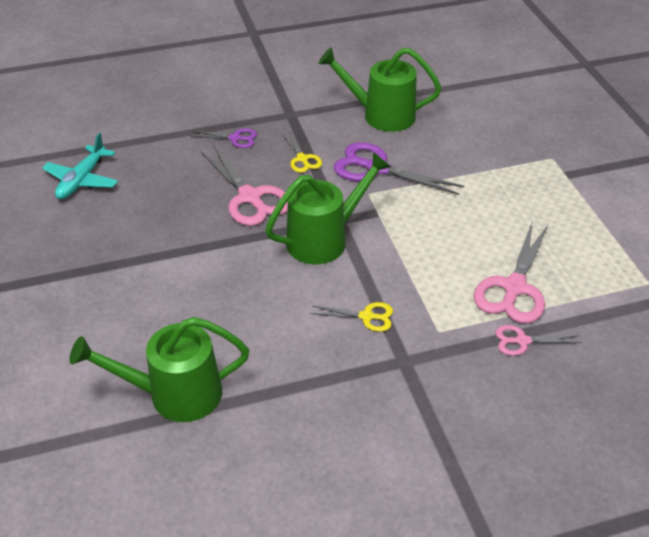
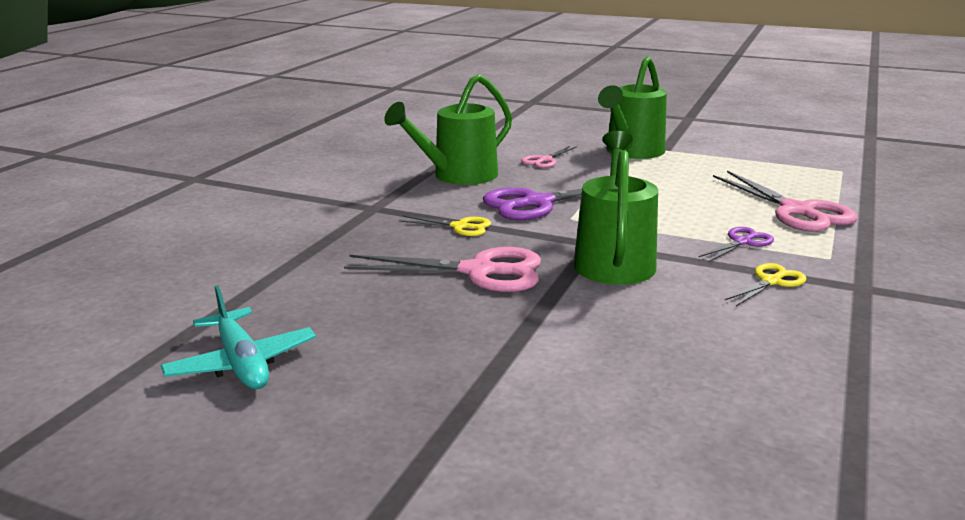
camera: 50 degrees left, 20 degrees down
green watering can [69,317,249,422] -> green watering can moved to [598,56,667,159]
purple scissors [192,128,257,148] -> purple scissors moved to [698,227,774,262]
pink scissors [495,325,581,356] -> pink scissors moved to [521,146,577,168]

